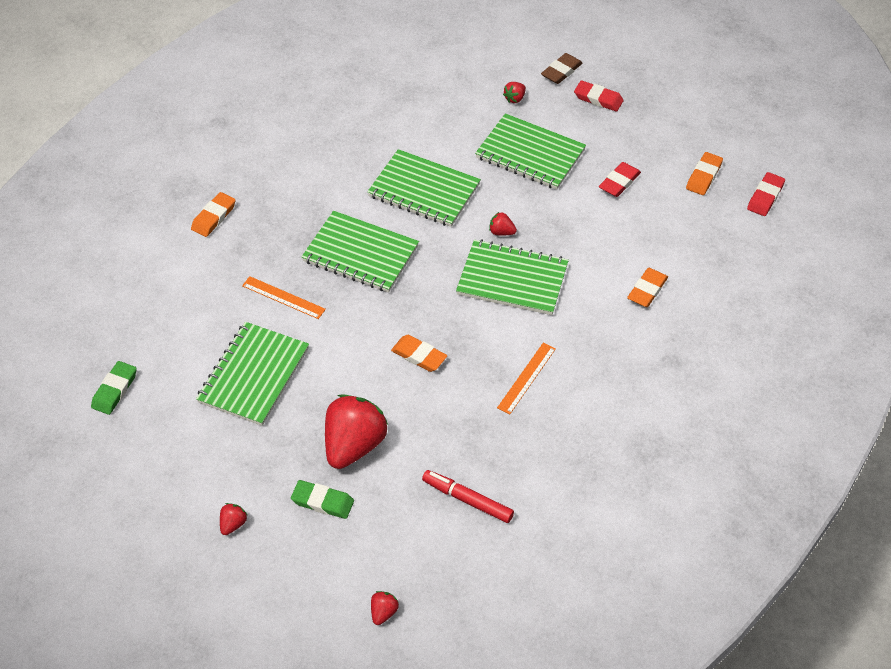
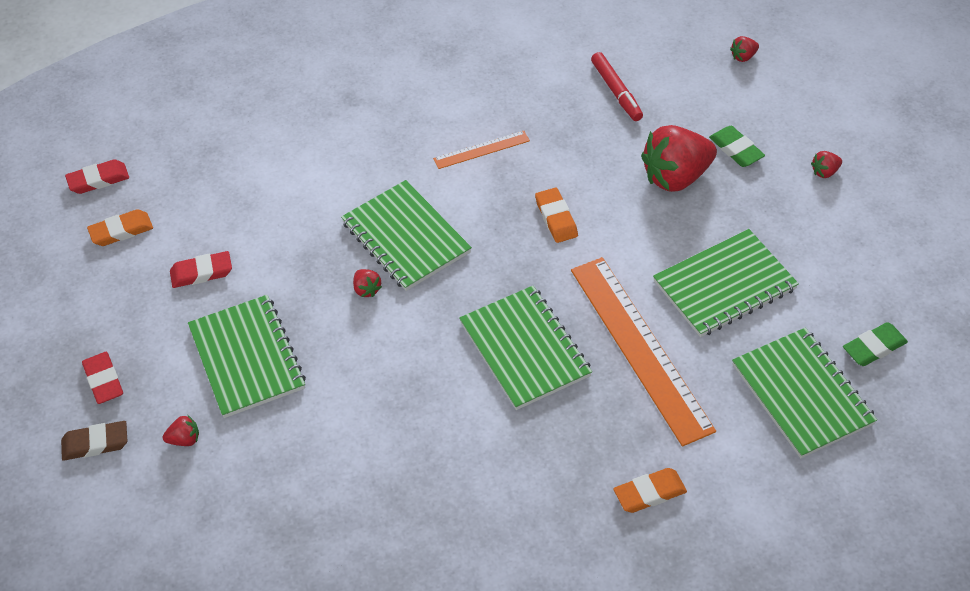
camera: 140 degrees left, 0 degrees up
orange ruler [242,276,326,319] -> orange ruler [571,257,716,447], size x2.15
green notebook [367,149,481,227] -> green notebook moved to [732,328,877,458]
orange eraser [627,268,668,307] -> none

